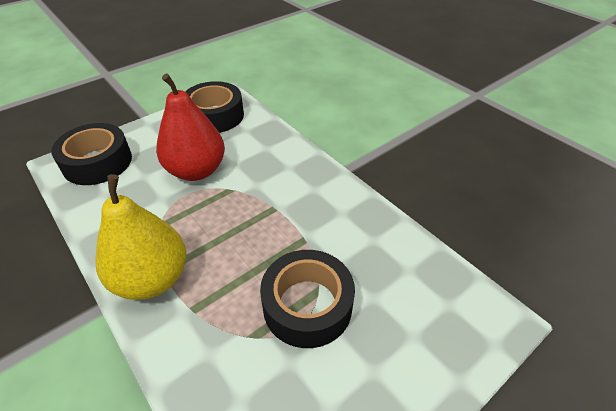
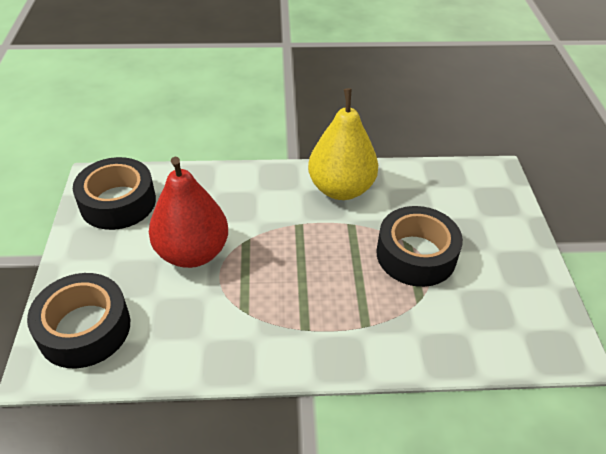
camera: 55 degrees left, 0 degrees up
yellow pear [95,174,186,300] -> yellow pear moved to [308,88,378,200]

